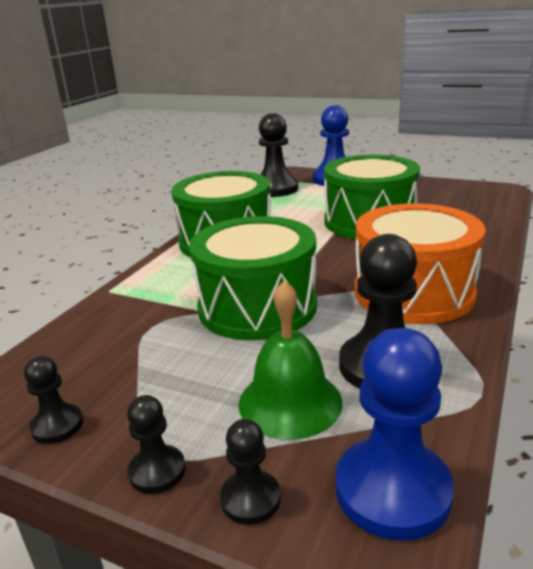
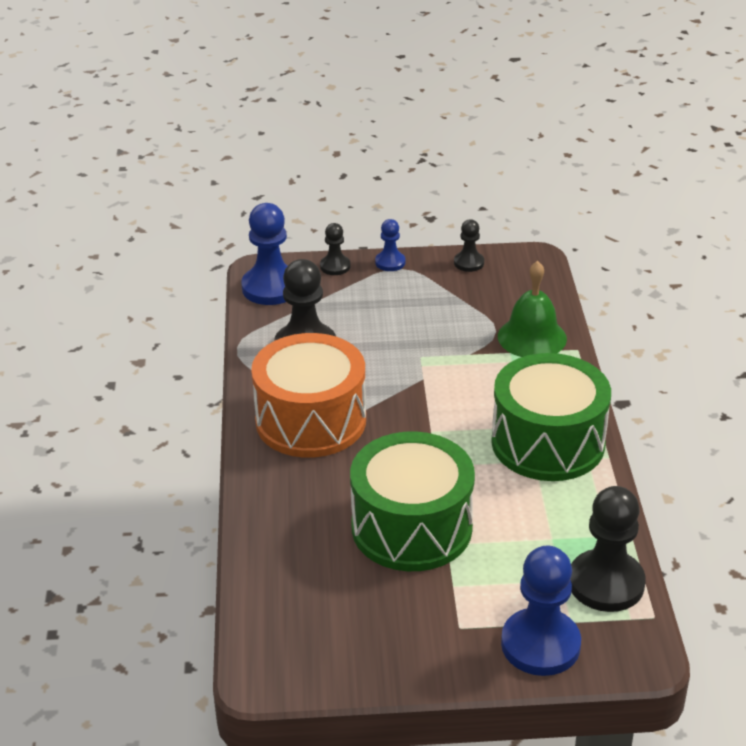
camera: 150 degrees right, 10 degrees up
black pawn [127,395,186,494] -> blue pawn [375,219,406,271]
green drum [189,216,317,340] -> none
green bell [239,280,342,440] -> green bell moved to [498,261,567,357]

